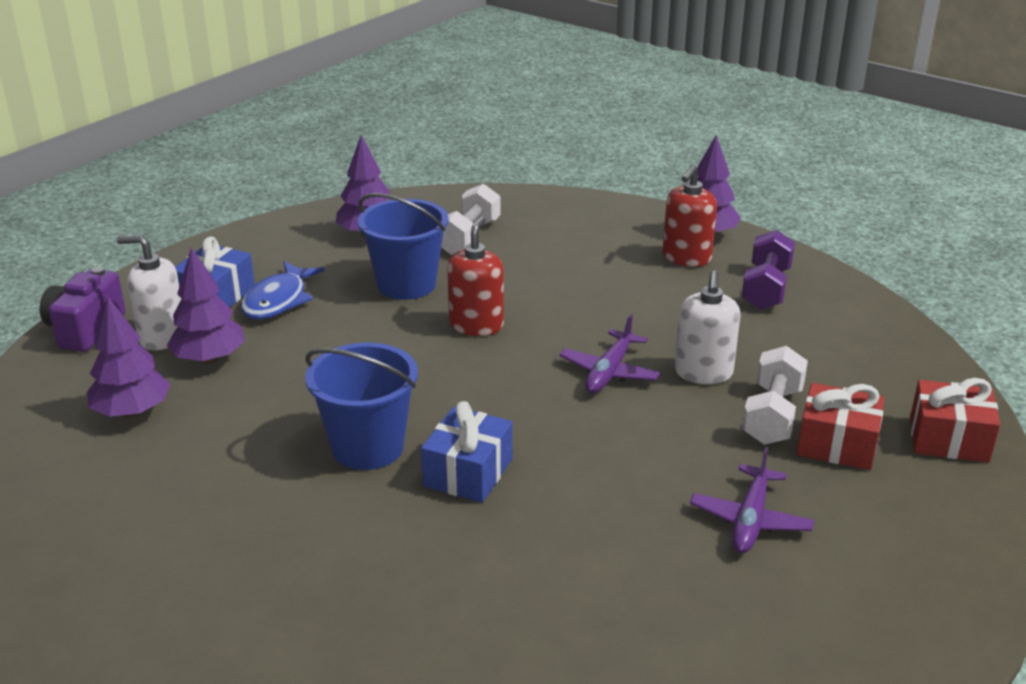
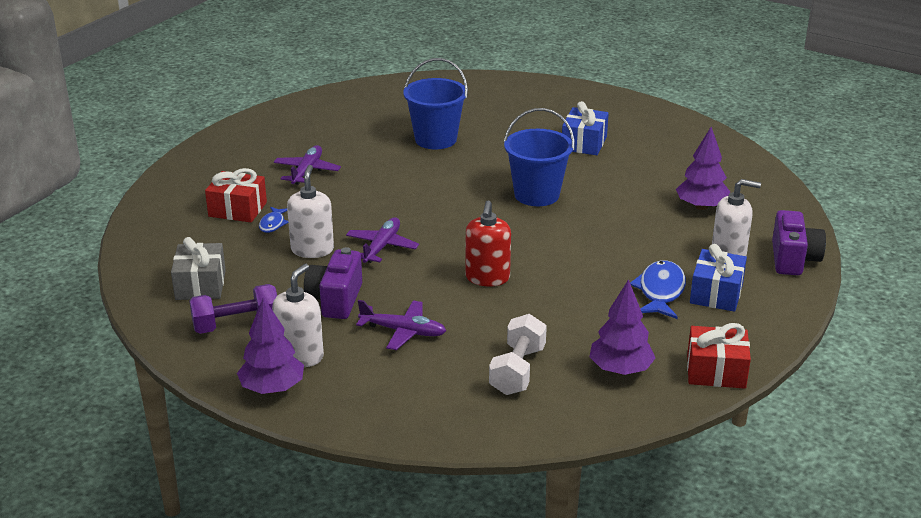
camera: 175 degrees right, 0 degrees up
purple tree [167,248,245,364] -> none
blue bucket [358,193,448,300] -> blue bucket moved to [403,58,468,149]
blue gift [421,401,512,503] -> blue gift moved to [562,101,609,155]
red soap dispenser [663,165,717,267] -> white soap dispenser [272,264,324,367]
purple dumbbell [742,230,795,310] -> purple dumbbell turned 60 degrees clockwise [189,284,277,334]
white dumbbell [742,346,808,445] -> blue fish [259,207,288,233]
red gift [910,378,1000,463] -> red gift moved to [687,323,751,389]
none -> grey gift [171,237,226,300]
none -> purple camera [304,247,362,319]
none -> purple plane [356,300,446,350]

